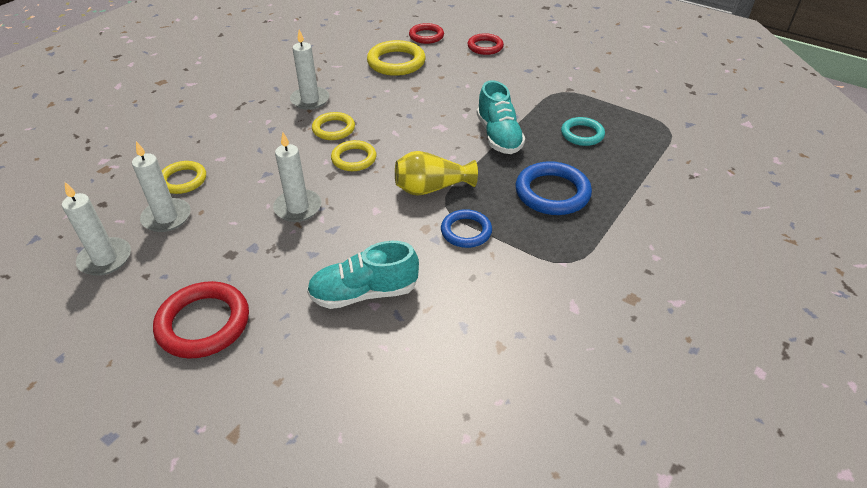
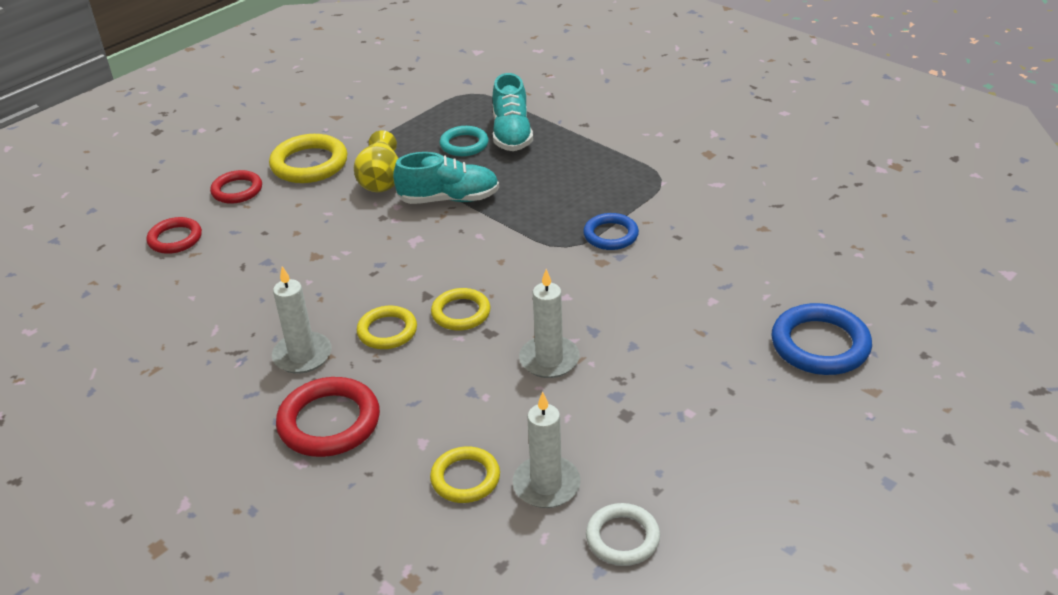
camera: 80 degrees left, 5 degrees down
white candle [62,182,131,276] -> white ring [586,503,660,566]
red ring [153,281,249,359] -> red ring moved to [276,377,380,457]
turquoise shoe [307,241,419,309] -> turquoise shoe moved to [493,73,533,151]
yellow ring [367,40,425,76] -> yellow ring moved to [269,134,348,183]
yellow vase [395,151,478,195] -> yellow vase moved to [354,130,399,192]
blue ring [516,161,592,215] -> blue ring moved to [771,303,872,375]

